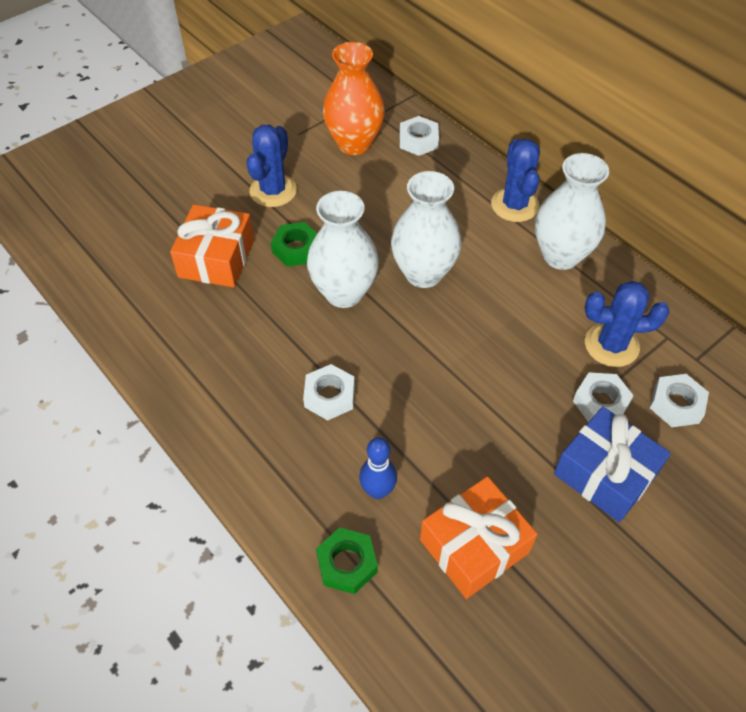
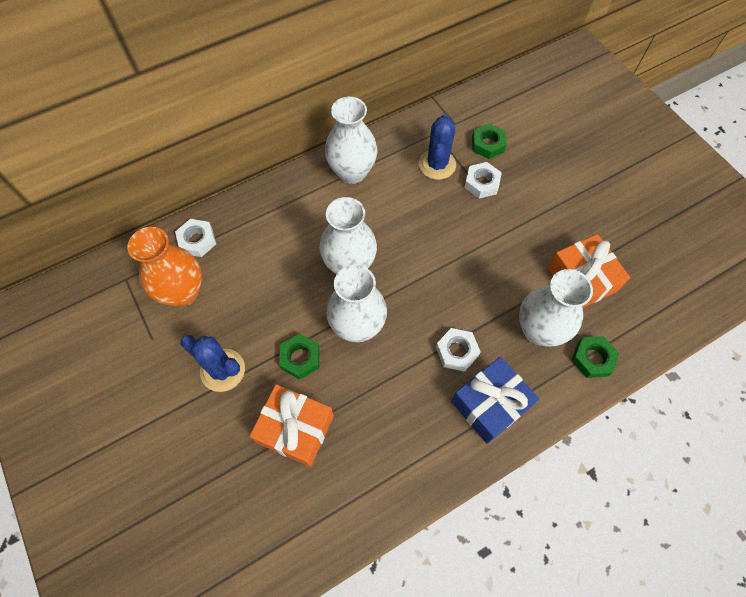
camera: 80 degrees left, 10 degrees up
blue bowling pin [359,437,397,499] -> white vase [519,269,593,346]
blue cactus [491,139,540,222] -> none
blue gift [554,407,671,522] -> blue gift moved to [451,357,539,444]
white nut [650,374,709,427] -> green nut [472,123,507,159]

